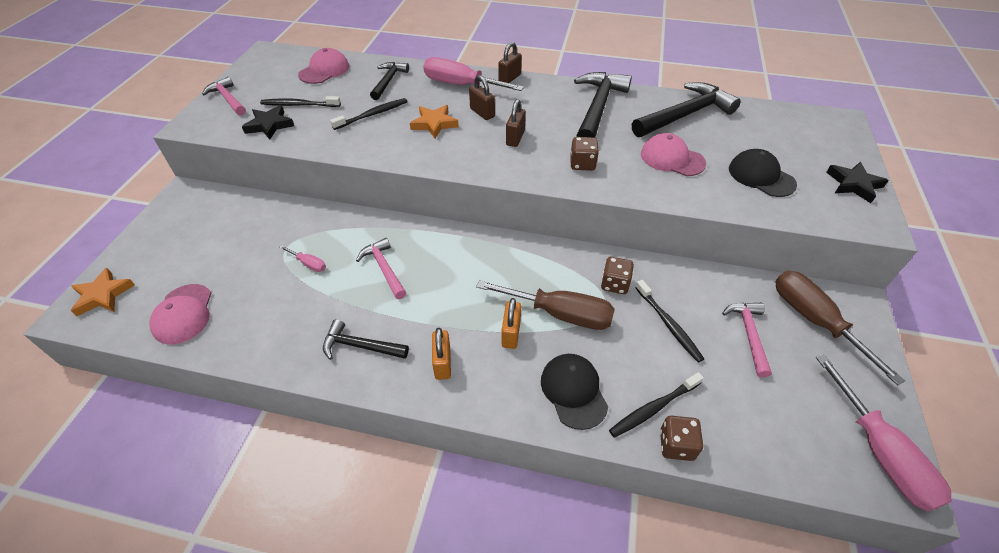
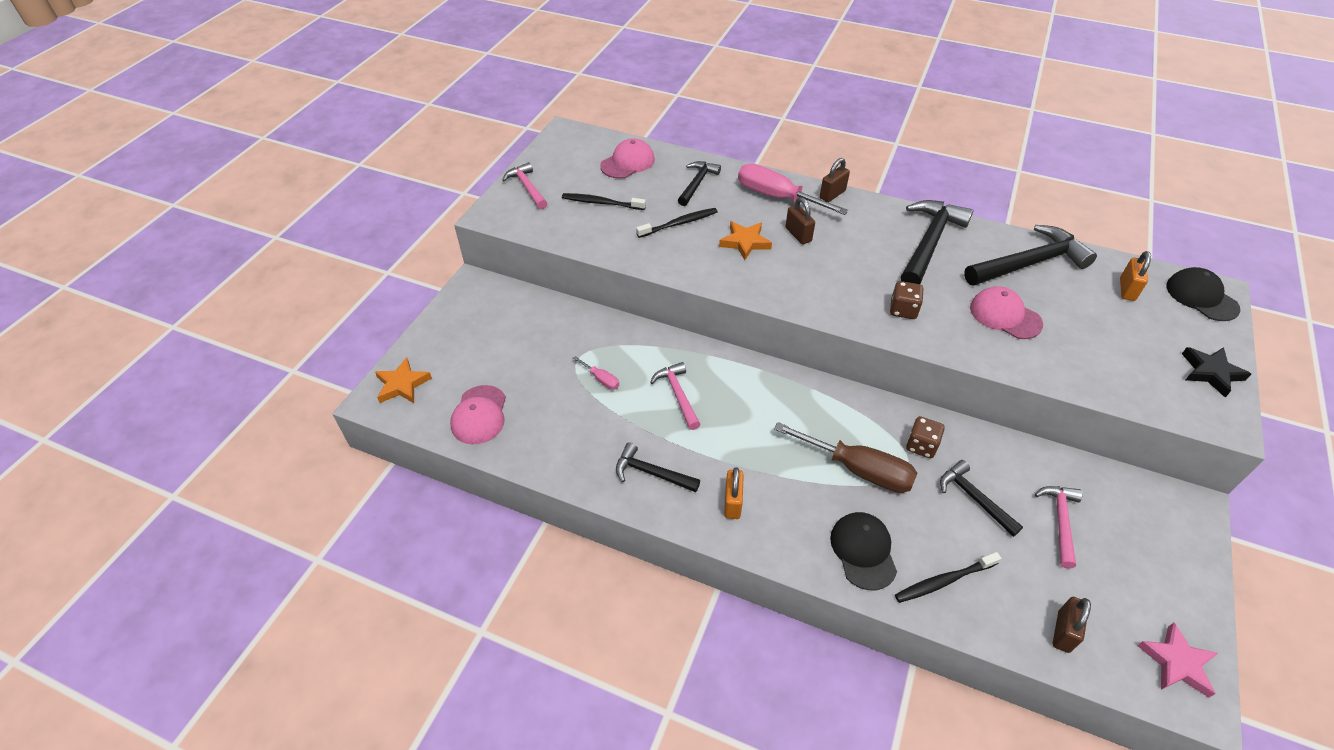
camera: 10 degrees right, 0 degrees up
black star [242,105,294,140] -> none
orange padlock [502,298,521,349] -> orange padlock moved to [1120,251,1151,301]
brown padlock [506,99,526,147] -> brown padlock moved to [1052,597,1091,653]
black toothbrush [635,280,704,363] -> black hammer [940,460,1023,537]
brown dice [660,416,703,461] -> none
black cap [729,149,797,197] -> black cap moved to [1166,267,1240,321]
brown screwdriver [775,271,905,385] -> none
pink screwdriver [815,354,952,512] -> pink star [1137,623,1218,698]

